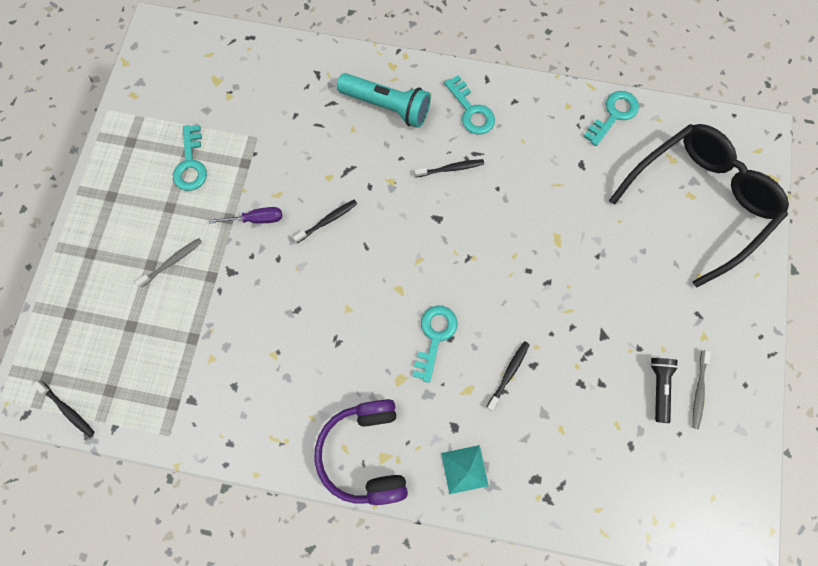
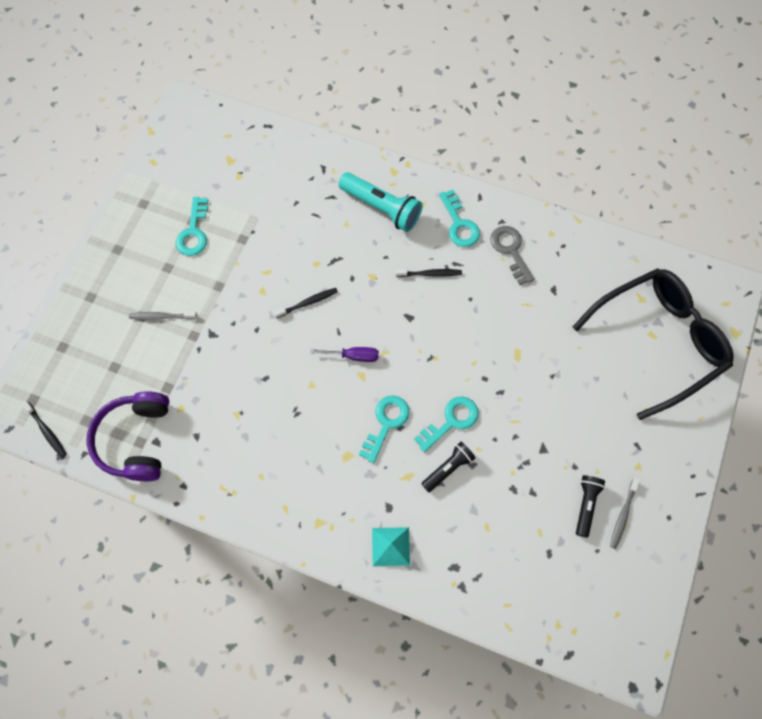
camera: 10 degrees right, 5 degrees down
grey toothbrush [135,238,202,288] -> grey toothbrush turned 150 degrees counterclockwise [129,311,197,320]
purple screwdriver [210,207,282,224] -> purple screwdriver moved to [311,347,379,362]
purple headphones [315,399,408,505] -> purple headphones moved to [87,391,169,481]
black toothbrush [486,341,530,411] -> black flashlight [421,442,475,492]
turquoise key [583,91,639,146] -> turquoise key moved to [414,397,479,452]
none -> grey key [490,226,535,285]

